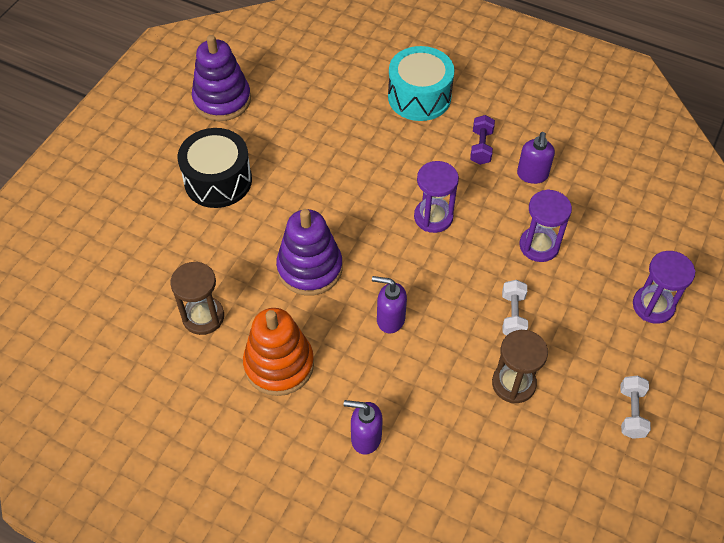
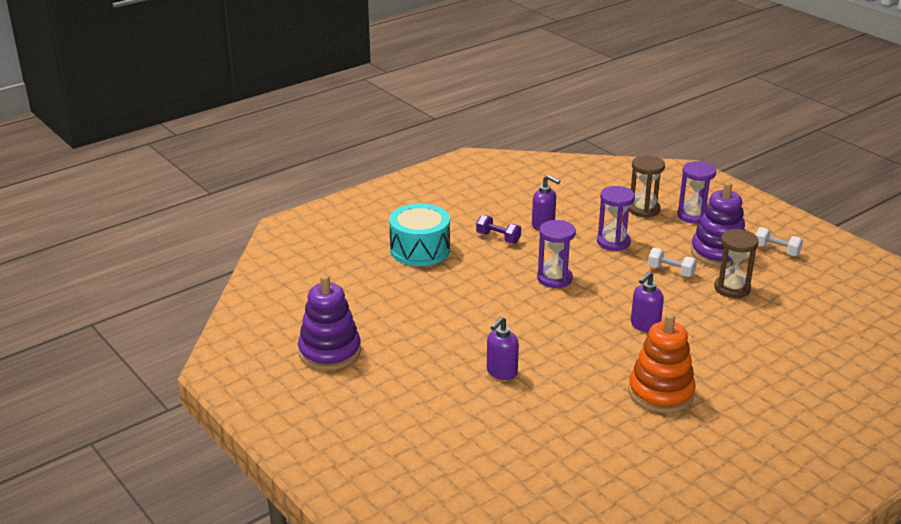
camera: 65 degrees left, 25 degrees down
brown hourglass [170,261,224,335] -> brown hourglass moved to [629,155,665,218]
black drum [178,128,252,208] -> none
purple stacking toy [276,209,343,296] -> purple stacking toy moved to [691,182,745,267]
purple soap dispenser [344,400,383,455] -> purple soap dispenser moved to [487,316,519,380]

